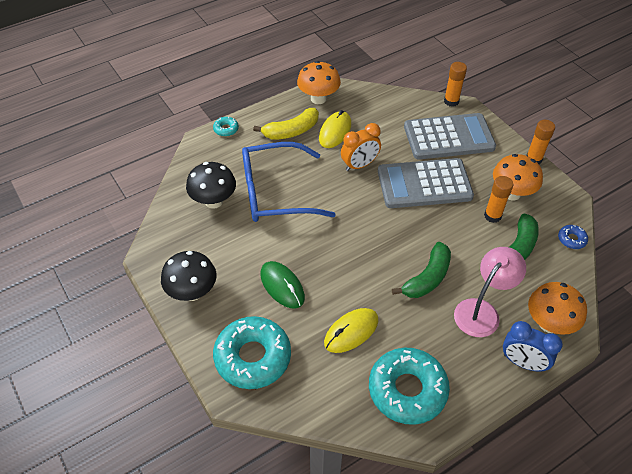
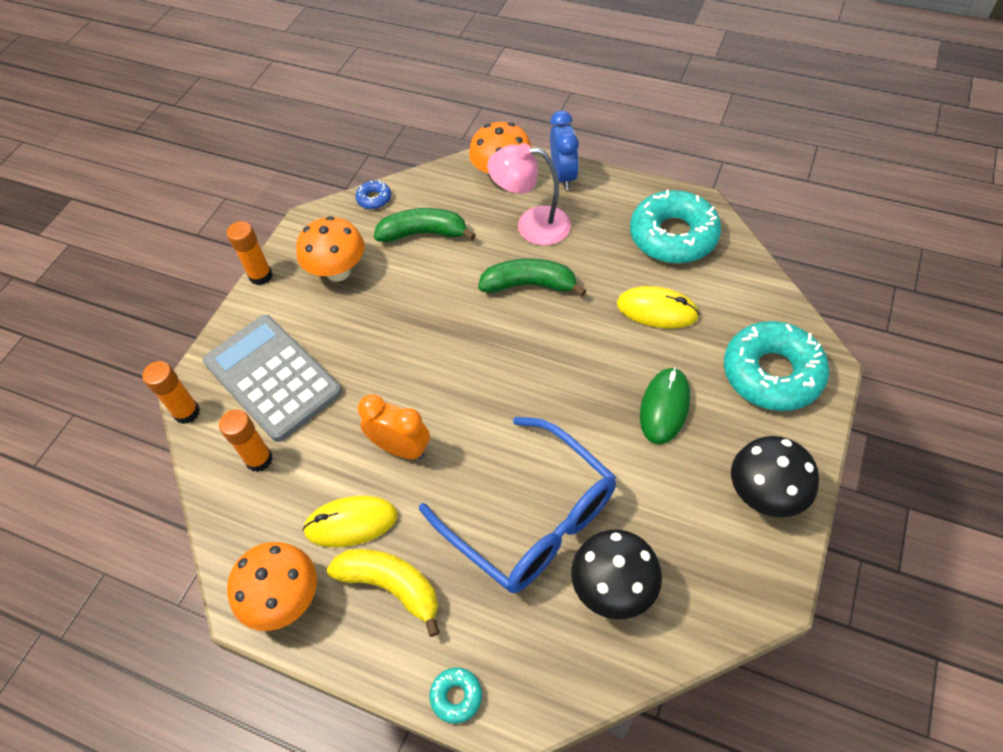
camera: 120 degrees left, 5 degrees up
grey calculator [378,158,474,208] -> none
orange glue stick [484,176,513,223] -> orange glue stick moved to [219,409,273,472]

